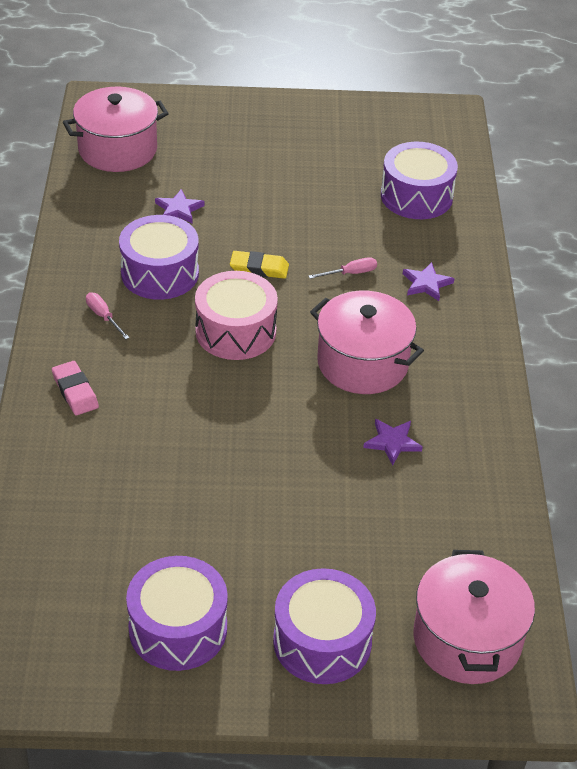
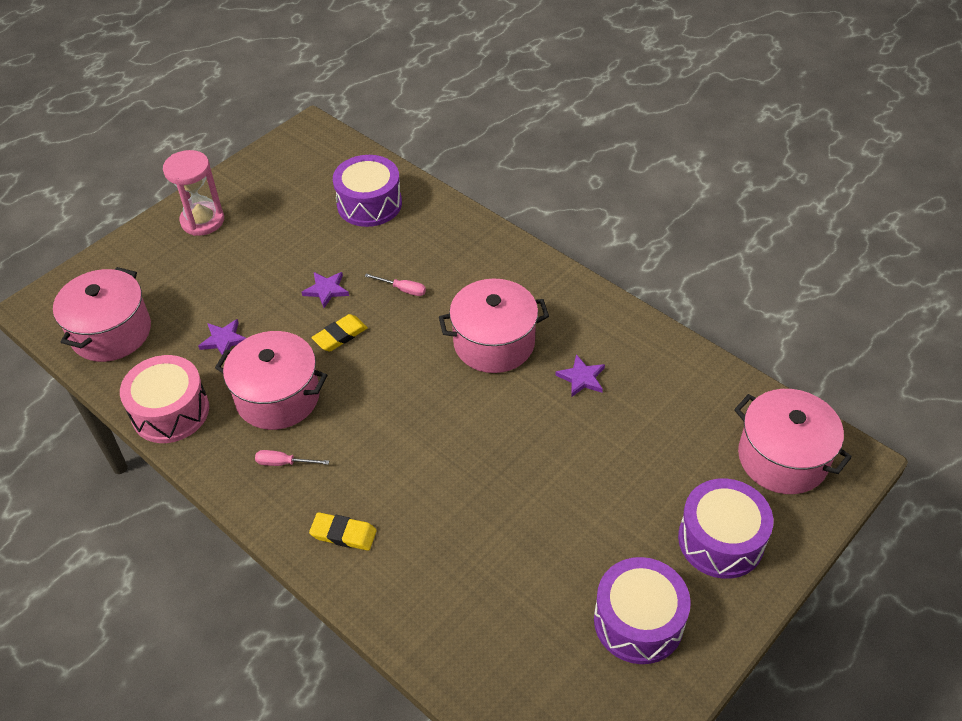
camera: 45 degrees left, 5 degrees up
pink eraser [52,361,99,415] -> yellow eraser [309,512,377,551]
purple drum [119,215,199,300] -> pink pot [215,331,327,430]
pink drum [195,271,278,360] -> pink drum moved to [120,355,209,443]
pink screwdriver [309,257,377,279] -> pink screwdriver turned 90 degrees clockwise [365,274,426,296]
purple star [403,262,454,301] -> purple star moved to [301,272,349,308]
none -> pink hourglass [163,150,224,236]

